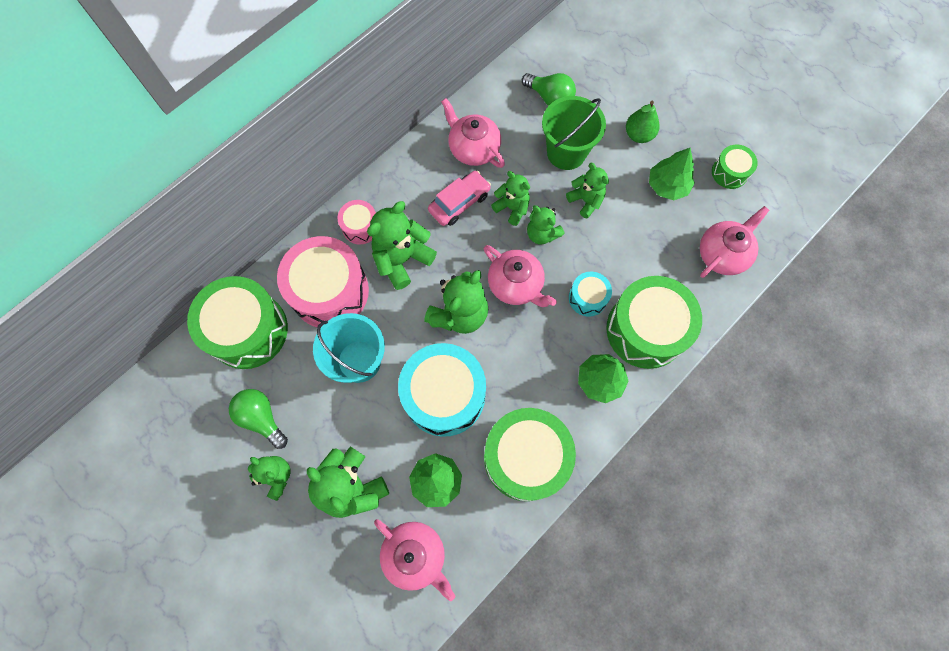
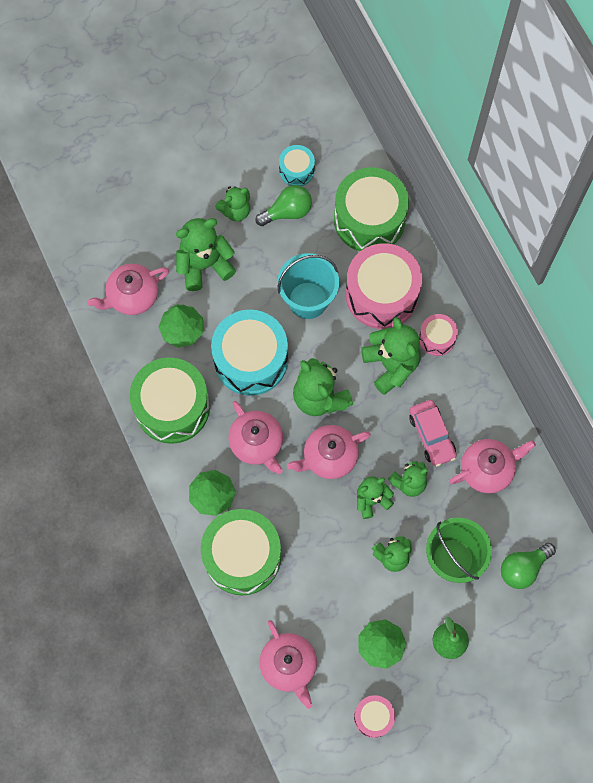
camera: 110 degrees right, 0 degrees up
turquoise drum [569,272,612,317] -> turquoise drum moved to [279,145,315,186]
green drum [712,145,758,189] -> pink drum [354,695,395,738]
none -> pink teapot [229,401,283,474]

